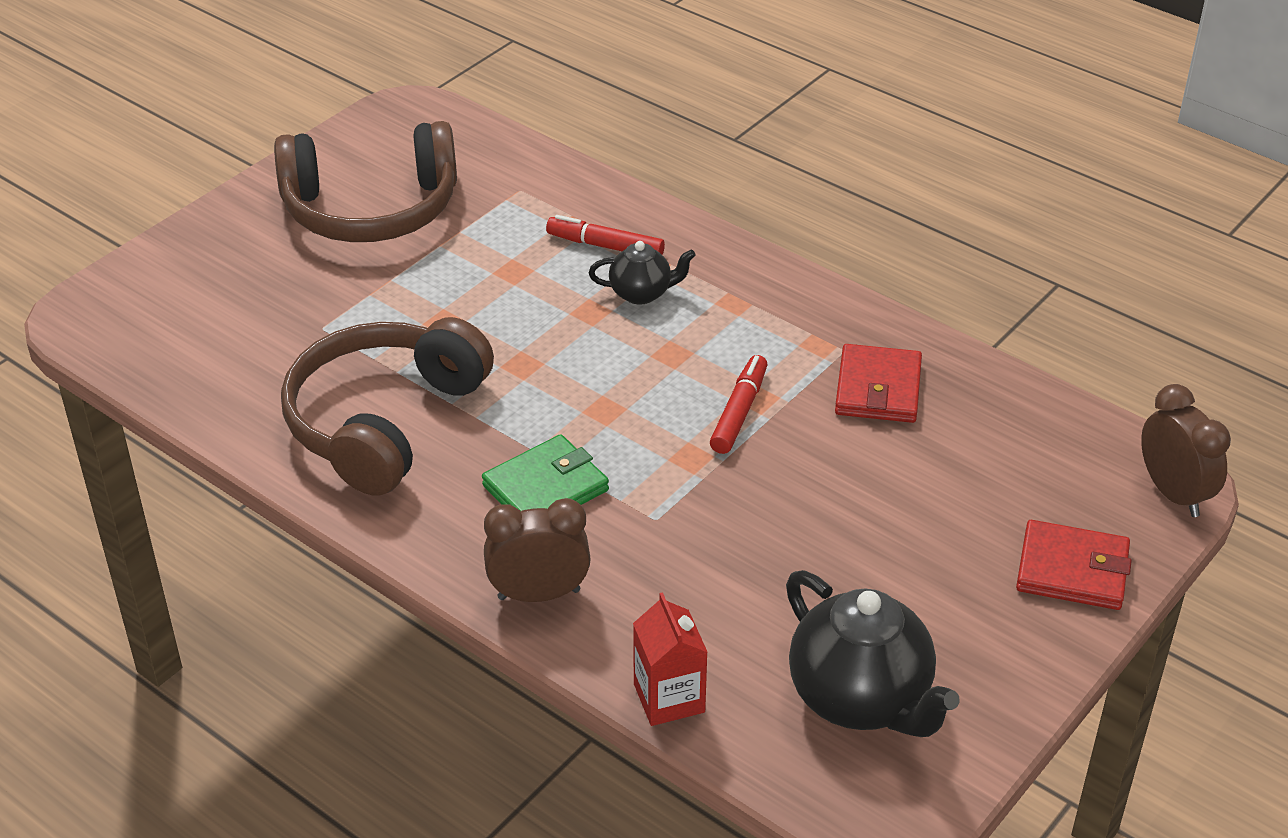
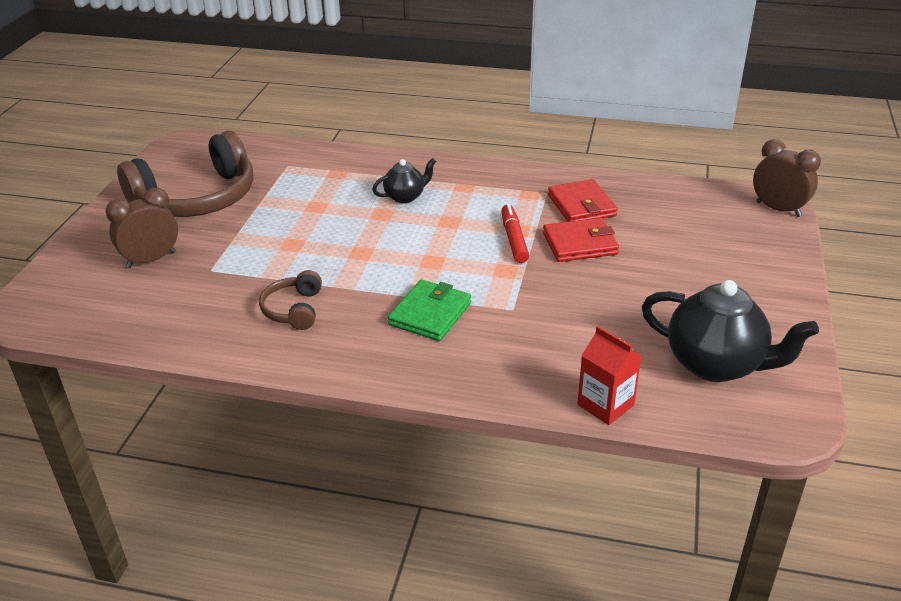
camera: 25 degrees left, 5 degrees down
brown headphones [281,317,494,496] -> brown headphones [259,270,322,330], size x0.47
brown clock [484,498,591,602] -> brown clock moved to [105,187,178,268]
red marker [546,215,665,255] -> none
red wallet [1016,520,1132,610] -> red wallet moved to [543,218,619,262]

